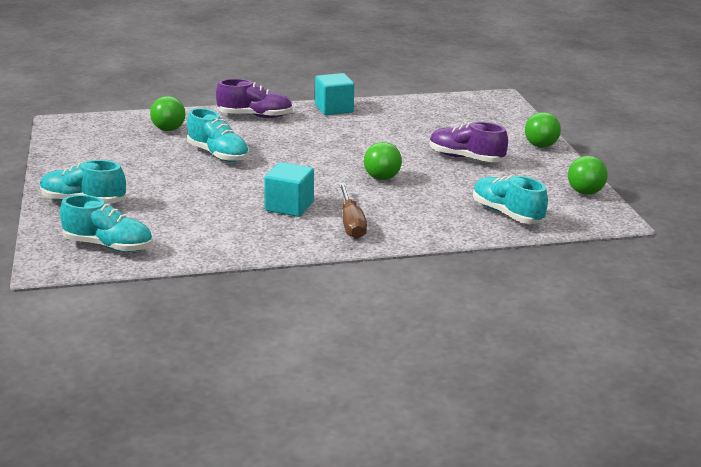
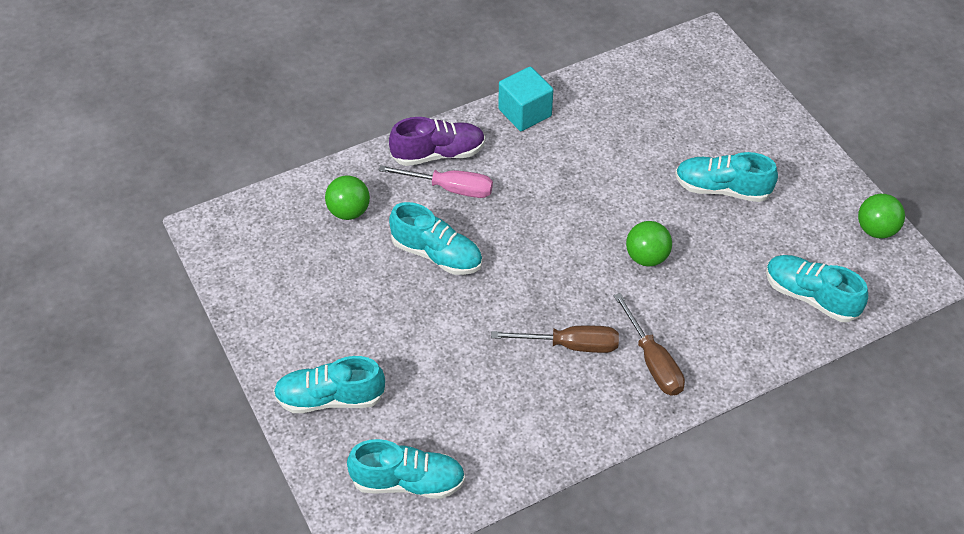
camera: 15 degrees left, 25 degrees up
turquoise cube [264,162,314,217] -> brown screwdriver [491,326,619,353]
purple shoe [430,122,508,162] -> turquoise shoe [675,152,778,202]
green ball [525,112,561,148] -> none
none -> pink screwdriver [379,165,493,198]

